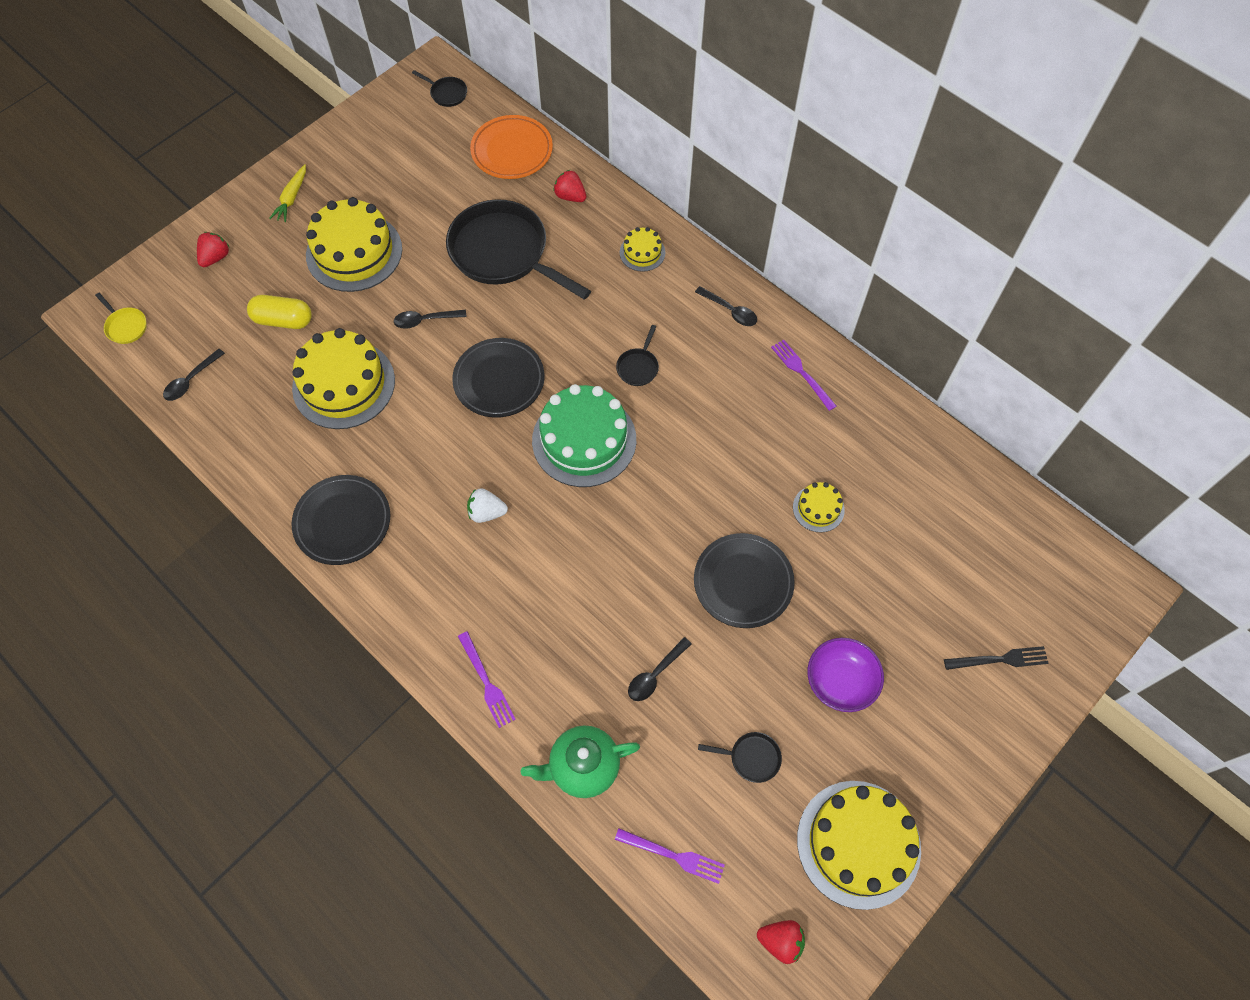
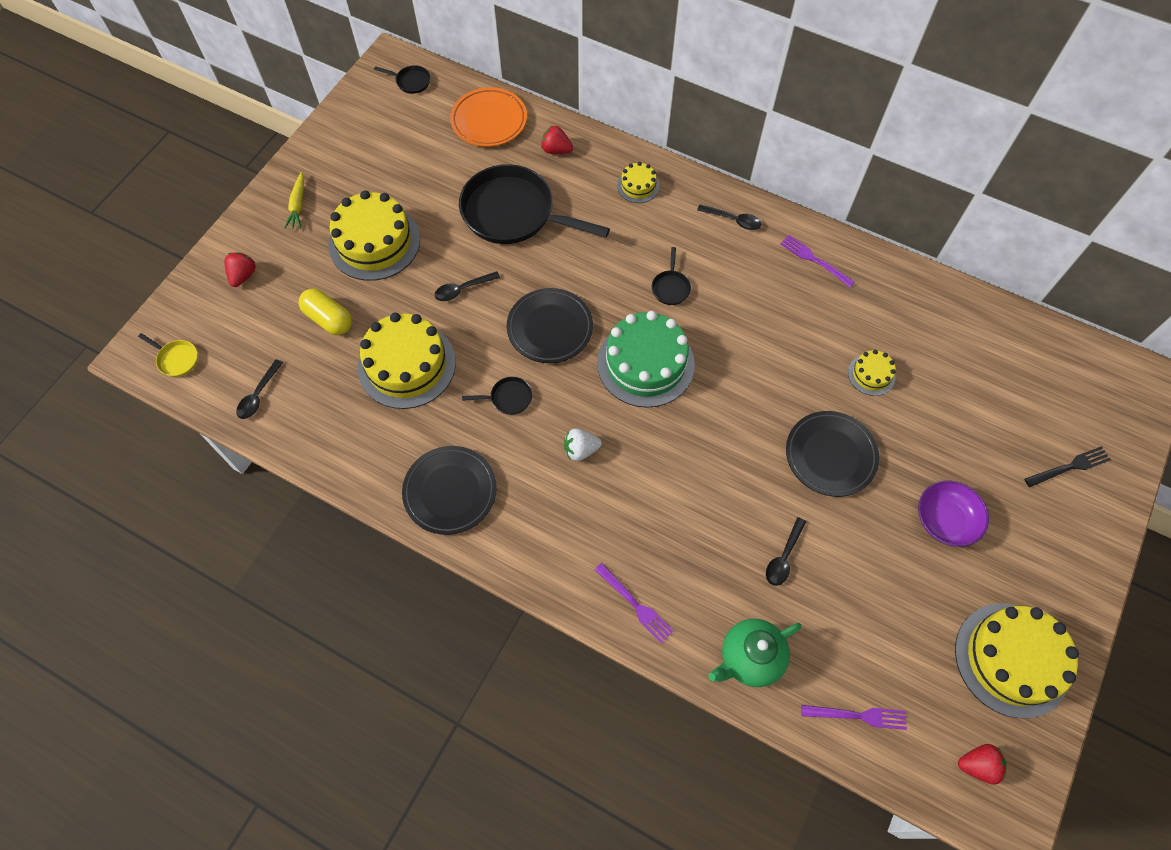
camera: 15 degrees left, 0 degrees up
yellow capsule [247,295,312,329] -> yellow capsule turned 45 degrees clockwise [299,289,352,335]
black pan [698,732,782,783] -> black pan moved to [462,377,532,415]

